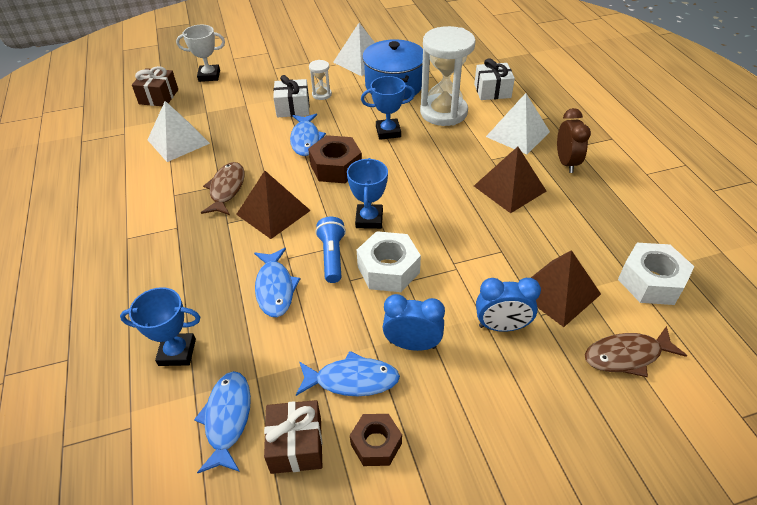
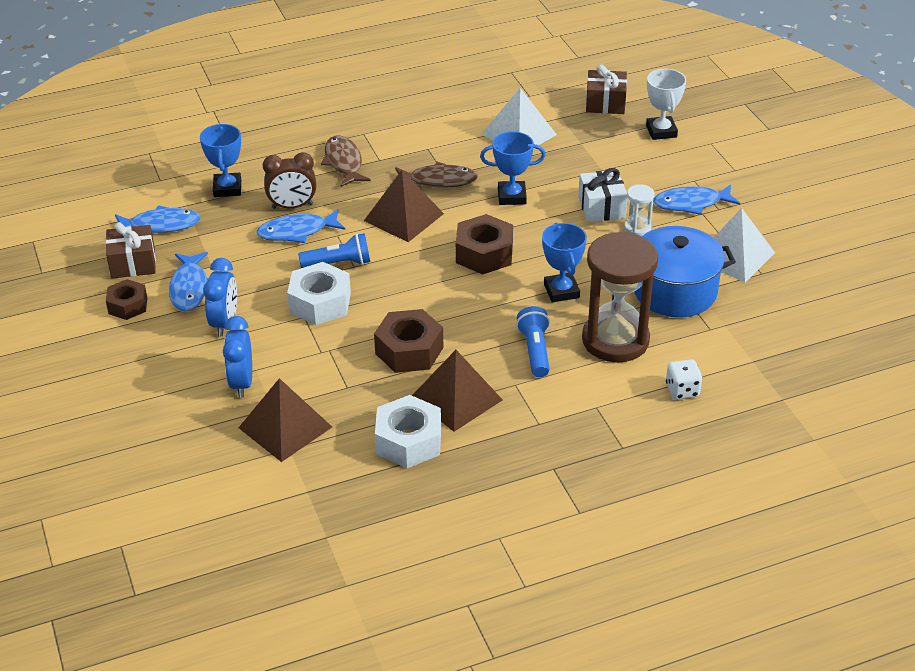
camera: 85 degrees right, 5 degrees down
blue fish [290,113,326,156] -> blue fish moved to [653,184,740,215]
blue trophy [347,158,388,229] -> blue trophy moved to [480,131,546,205]
white hourglass [420,26,476,126] -> brown hourglass [582,231,658,363]
white gift [474,58,515,100] -> white dice [666,359,702,400]
white pyramid [486,93,550,154] -> none
brown clock [557,108,591,173] -> brown clock moved to [263,152,316,209]
brown fish [585,326,687,377] -> brown fish moved to [321,136,371,187]
white nut [618,243,694,305] -> white nut moved to [375,395,441,468]
none -> brown nut [374,309,444,373]
none -> blue flashlight [516,306,550,377]

